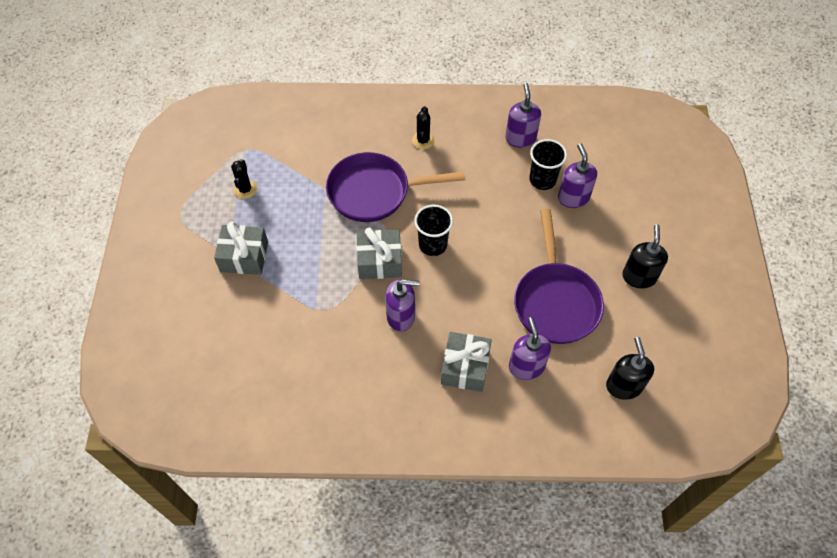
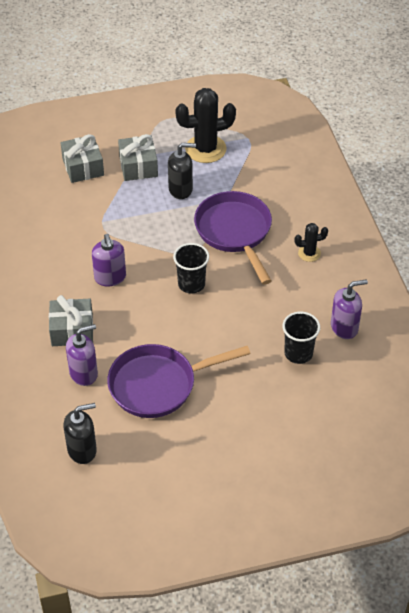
camera: 75 degrees right, 10 degrees down
black cactus [231,159,257,199] -> black cactus [175,88,236,163], size x1.96
grey gift [357,228,402,279] -> grey gift moved to [61,134,104,183]
purple soap dispenser [558,143,597,208] -> none
black soap dispenser [622,224,668,288] -> black soap dispenser moved to [168,143,196,199]

